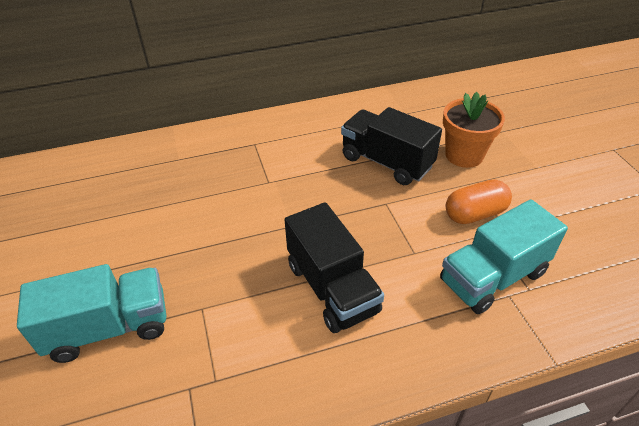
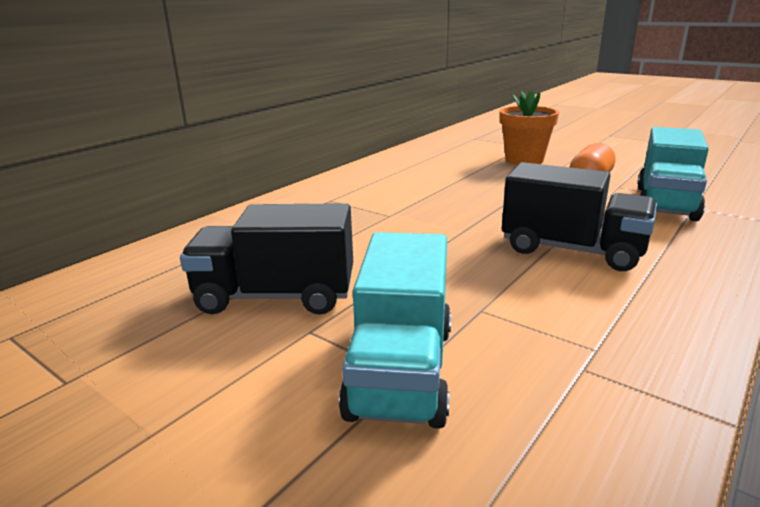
camera: 35 degrees left, 20 degrees down
turquoise truck [17,264,166,363] -> turquoise truck turned 150 degrees clockwise [339,232,451,429]
black truck [341,107,442,185] -> black truck moved to [180,203,353,315]

